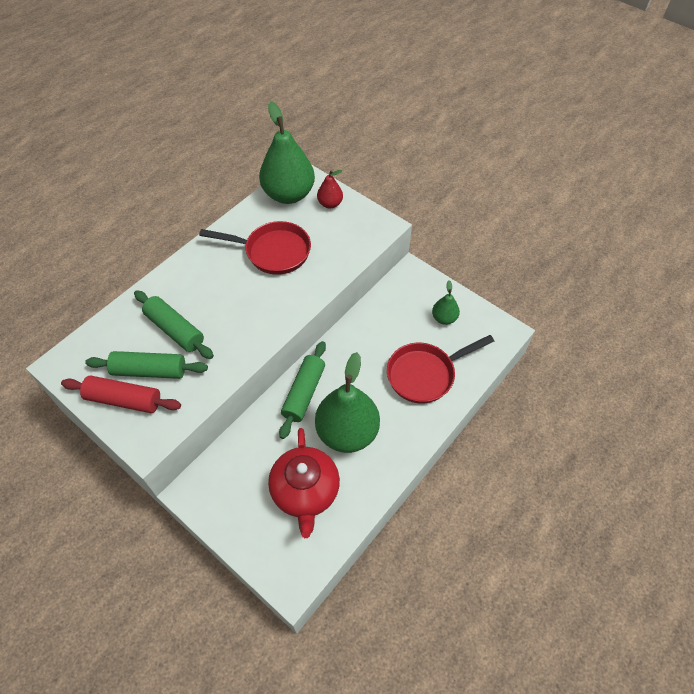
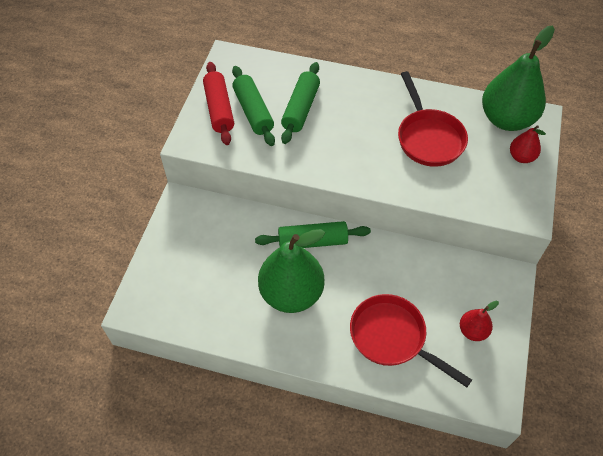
camera: 65 degrees right, 0 degrees up
red teapot [268,428,340,538] -> none
green pear [432,280,460,325] -> red pear [460,301,499,341]

